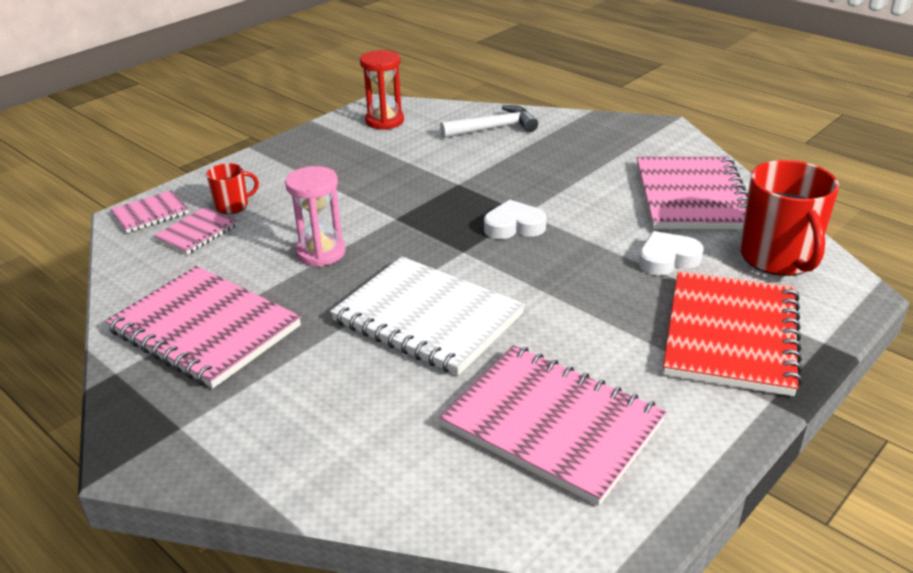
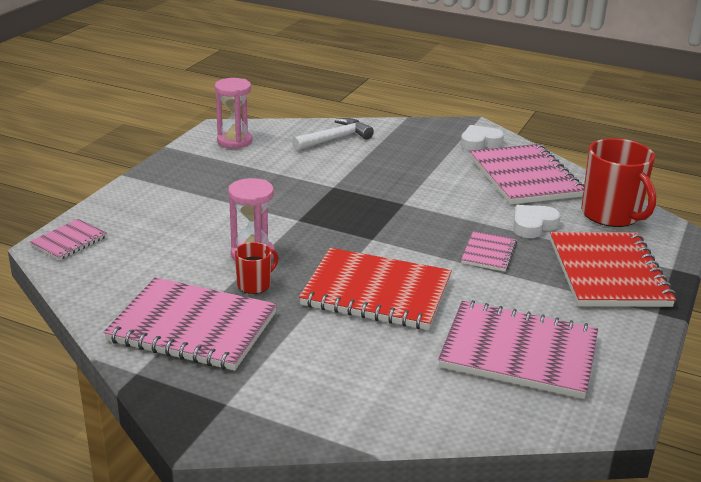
camera: 20 degrees left, 5 degrees down
pink notebook [153,207,237,255] -> pink notebook moved to [461,231,517,272]
red mug [206,163,259,214] -> red mug moved to [235,242,278,294]
white notebook [330,256,525,376] -> red notebook [299,248,452,330]
red hourglass [360,50,404,130] -> pink hourglass [215,78,253,149]
white heart [484,200,546,239] -> white heart moved to [461,125,504,151]

